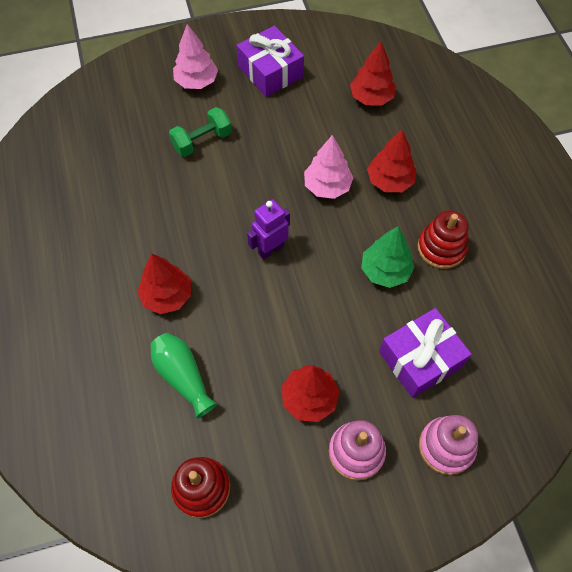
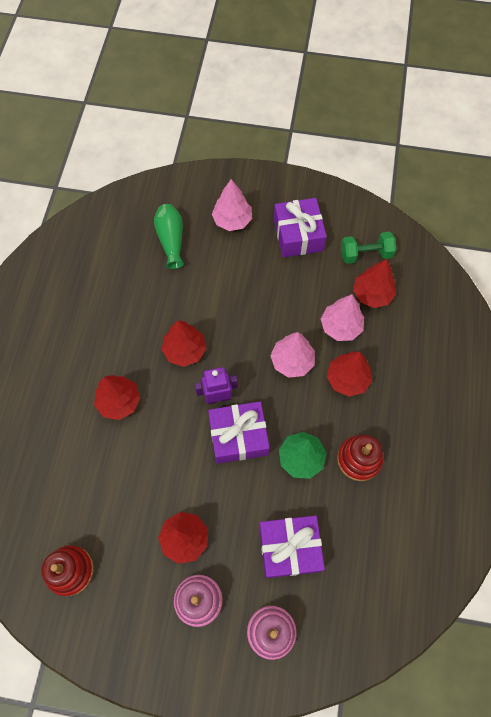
camera: 25 degrees right, 5 degrees up
green vase [151,333,217,418] -> green vase moved to [154,204,184,269]
green dumbbell [169,107,232,157] -> green dumbbell moved to [341,232,396,264]
none -> red tree [162,320,206,367]
none -> purple gift [208,401,270,464]
none -> pink tree [321,294,364,341]

